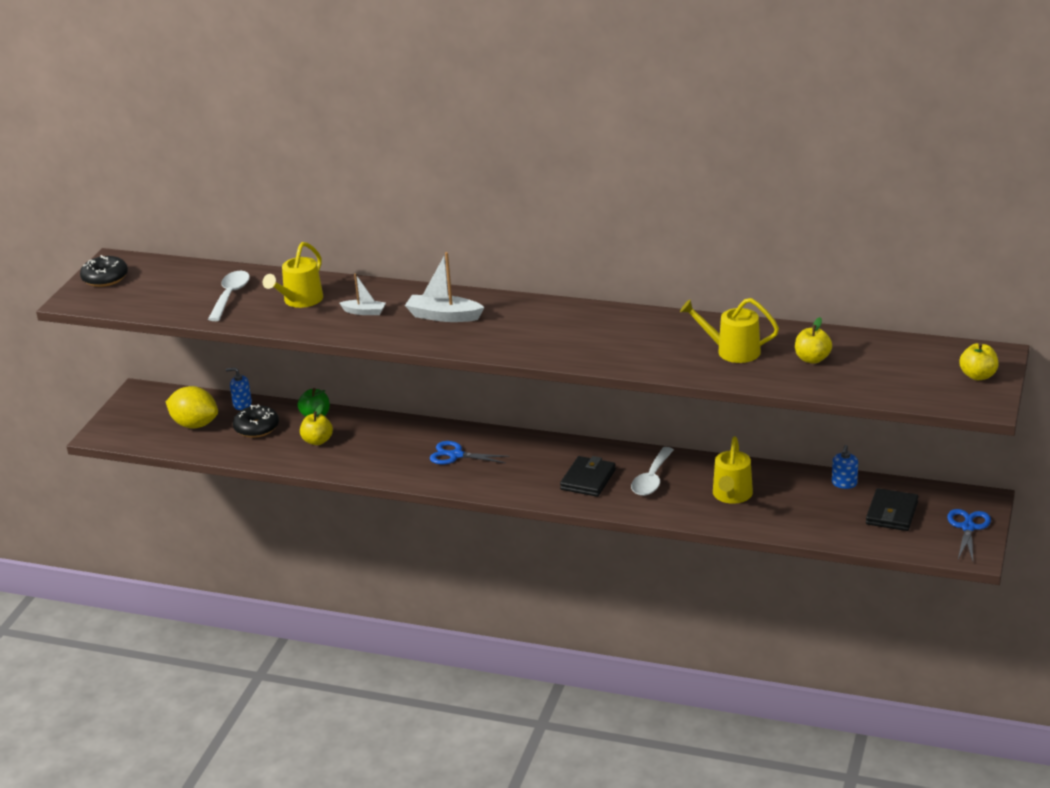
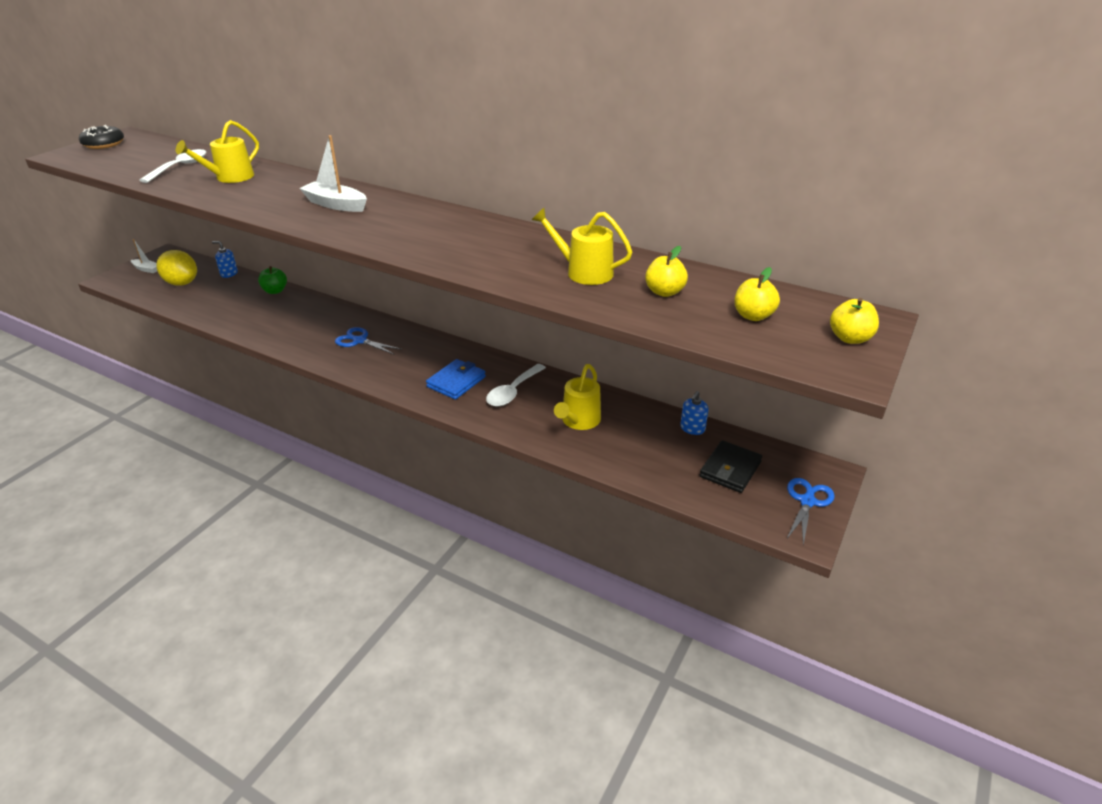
camera: 10 degrees right, 5 degrees up
black donut [233,405,279,438] -> none
yellow apple [300,404,333,445] -> yellow apple moved to [734,267,780,321]
white boat [339,274,386,315] -> white boat moved to [131,239,157,273]
black wallet [560,456,616,497] -> blue wallet [426,359,486,400]

